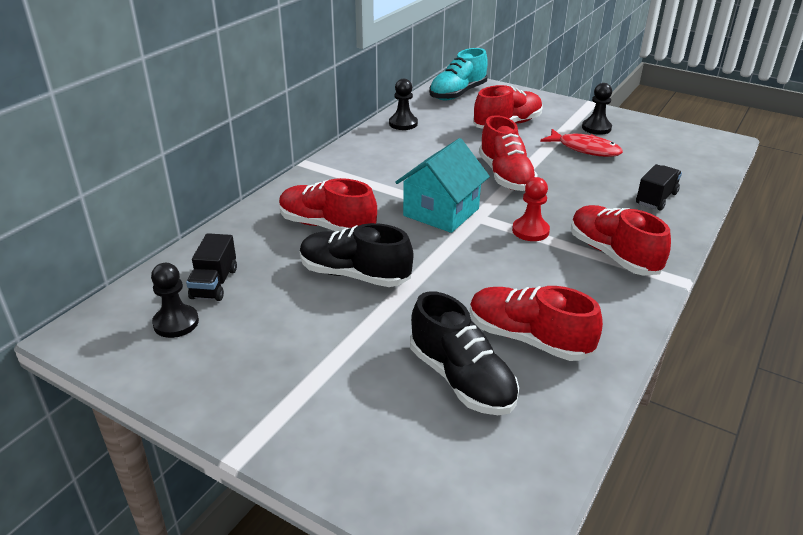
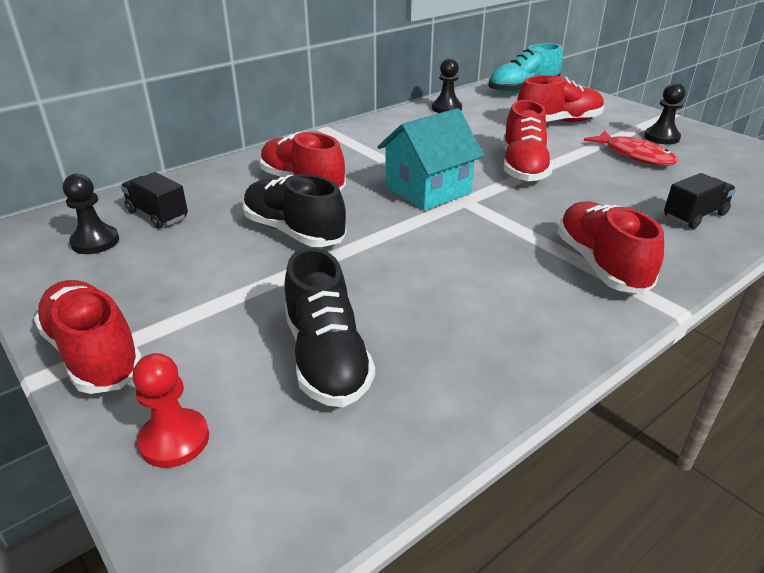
camera: 20 degrees right, 0 degrees up
black truck [186,233,237,301] -> black truck turned 105 degrees clockwise [121,172,188,229]
red shoe [470,286,603,361] -> red shoe moved to [34,280,142,394]
red pawn [512,177,550,241] -> red pawn moved to [132,353,209,468]

